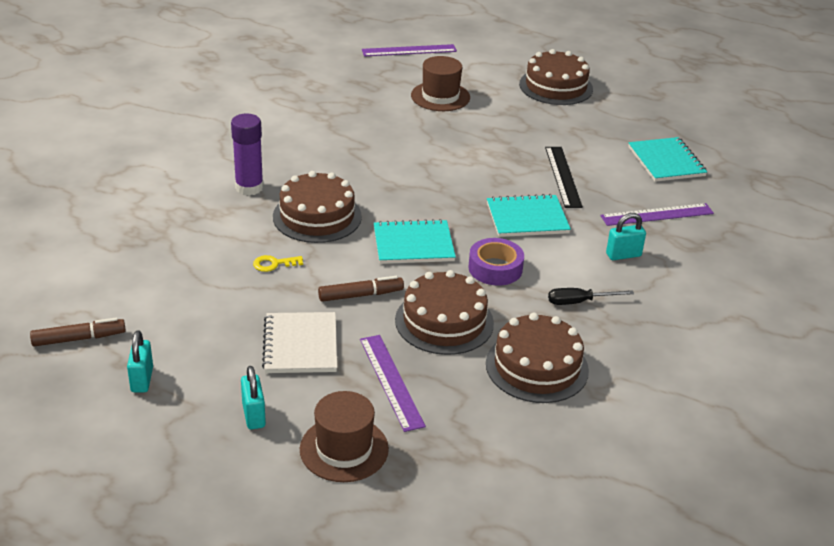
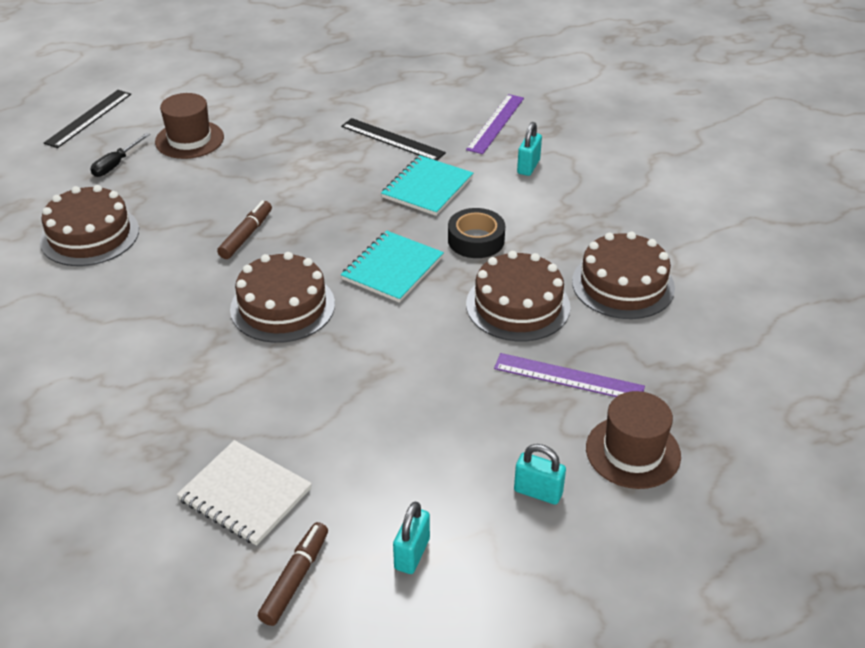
camera: 50 degrees left, 5 degrees up
turquoise padlock [127,330,153,392] -> turquoise padlock turned 75 degrees clockwise [393,501,430,574]
purple glue stick [231,113,264,196] -> none
yellow key [253,255,303,272] -> none
white notebook [262,312,337,373] -> white notebook moved to [177,440,312,546]
brown marker [318,276,404,302] -> brown marker moved to [217,201,272,259]
purple ruler [362,44,457,57] -> black ruler [44,90,131,148]
purple tape [468,238,524,286] -> black tape [448,208,505,258]
brown cake [519,49,593,105] -> brown cake moved to [40,185,139,266]
black screwdriver [548,288,634,305] -> black screwdriver moved to [90,133,150,177]
turquoise notebook [628,137,707,182] -> none

